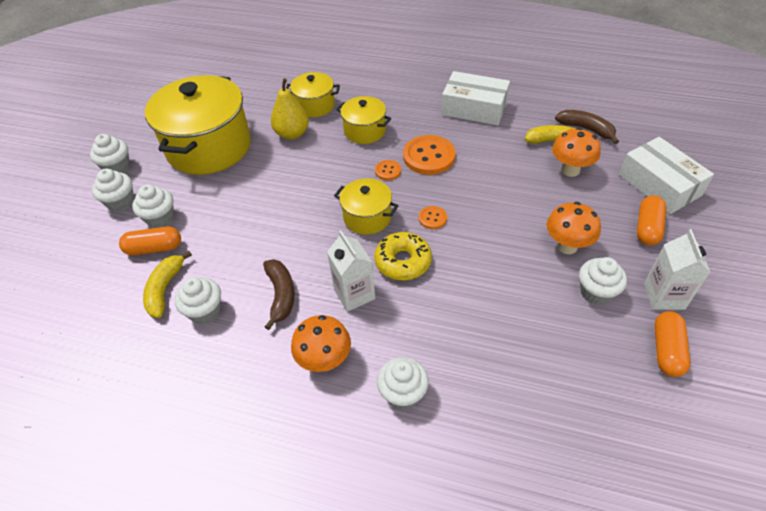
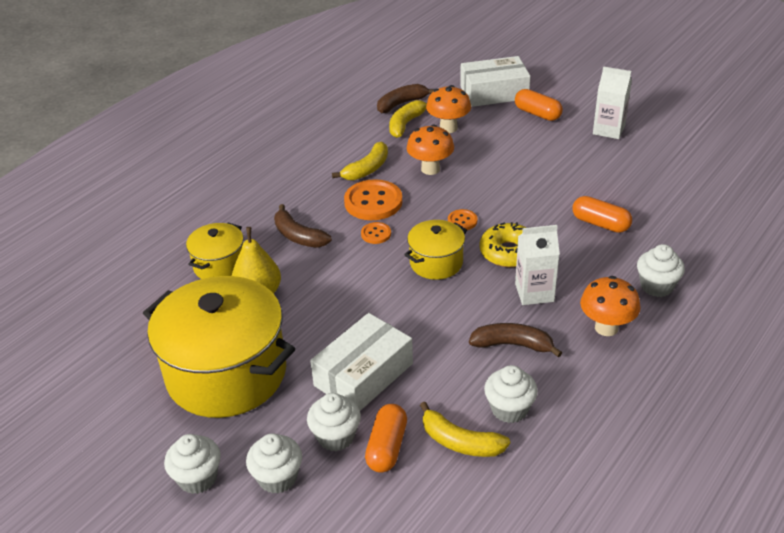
camera: 70 degrees left, 10 degrees down
yellow pot [336,96,391,144] -> brown banana [274,204,332,248]
white box [441,71,510,126] -> white box moved to [310,313,413,411]
orange mushroom [547,202,601,254] -> orange mushroom moved to [407,124,454,175]
white cupcake [579,257,627,306] -> none
orange capsule [654,311,691,377] -> orange capsule moved to [573,196,632,233]
none -> yellow banana [332,142,388,181]

